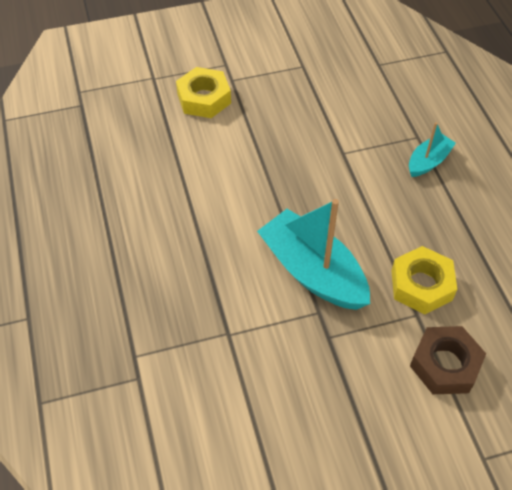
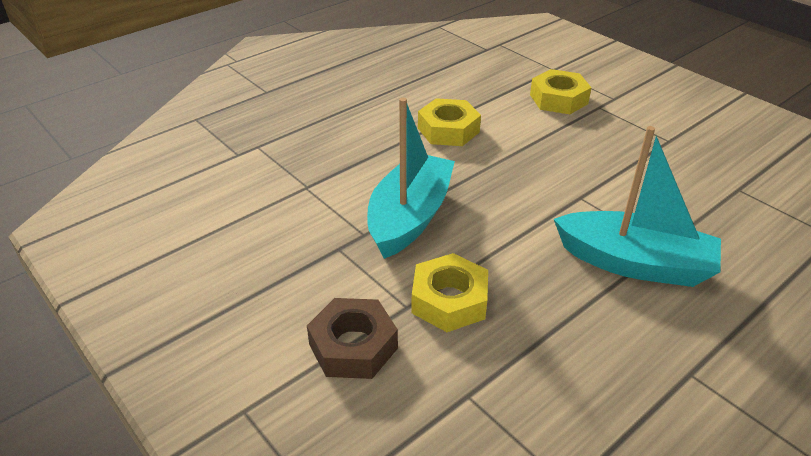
camera: 65 degrees right, 15 degrees down
turquoise boat [409,122,456,177] -> turquoise boat [554,126,721,287], size x1.92
none -> yellow nut [418,98,481,146]

